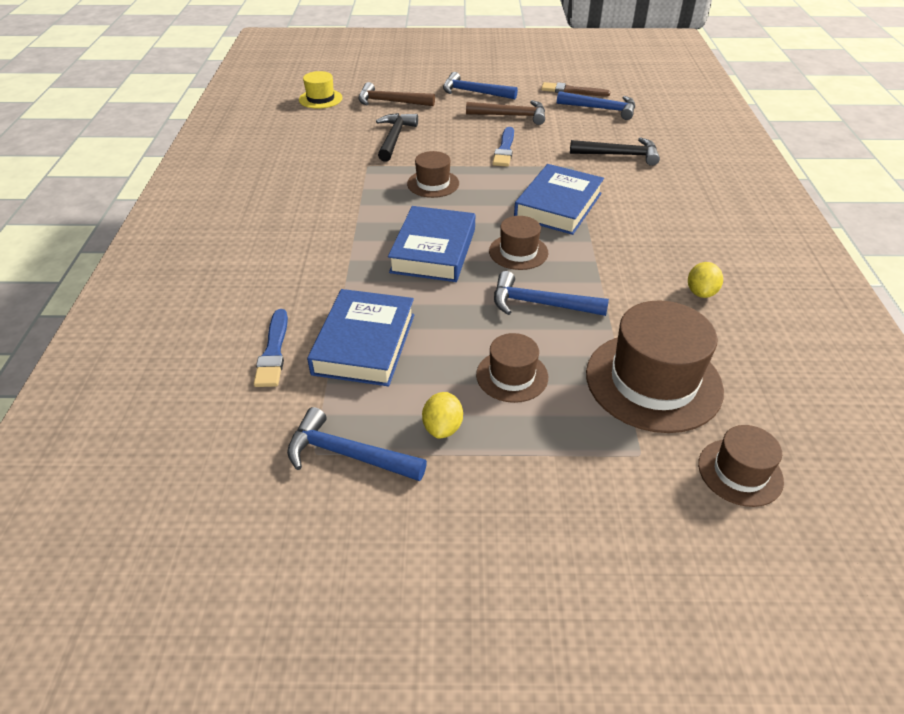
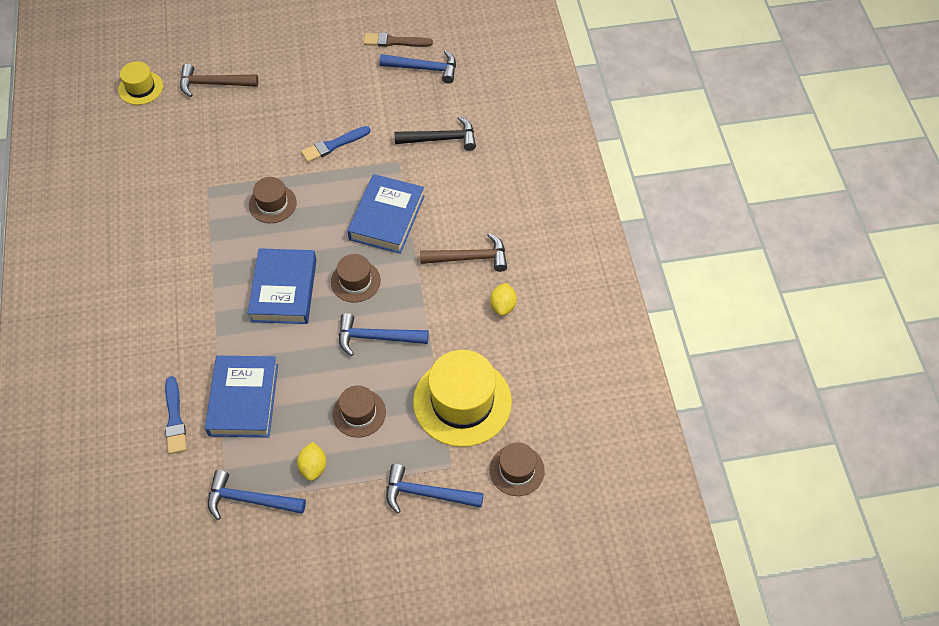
camera: 10 degrees left, 15 degrees up
black hammer [376,113,418,162] -> none
blue hammer [443,72,518,99] -> blue hammer moved to [386,464,484,514]
brown hammer [466,100,545,125] -> brown hammer moved to [420,233,507,272]
blue brush [492,127,514,167] -> blue brush turned 60 degrees clockwise [301,126,370,162]
brown hat [586,300,724,433] -> yellow hat [413,350,512,447]

